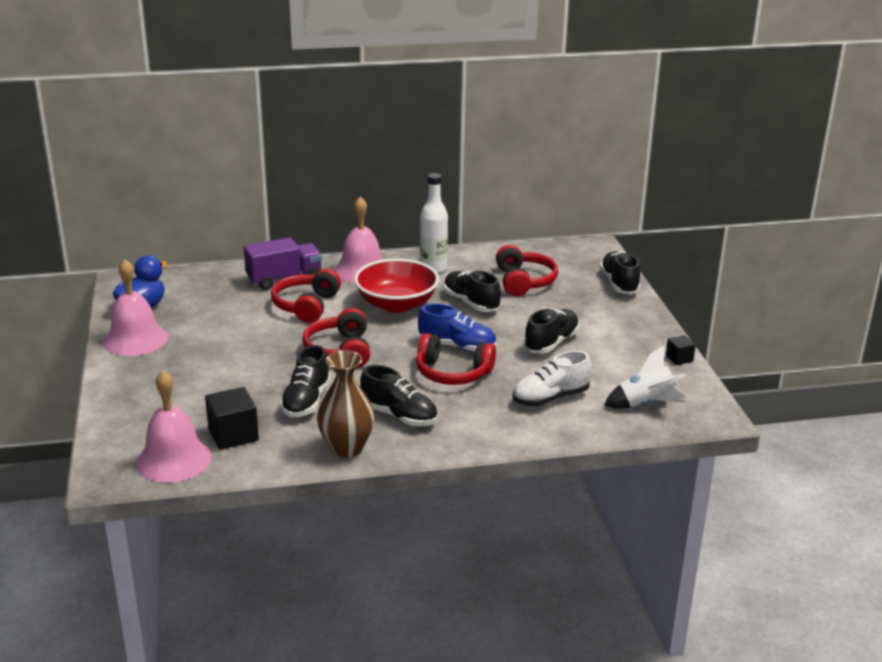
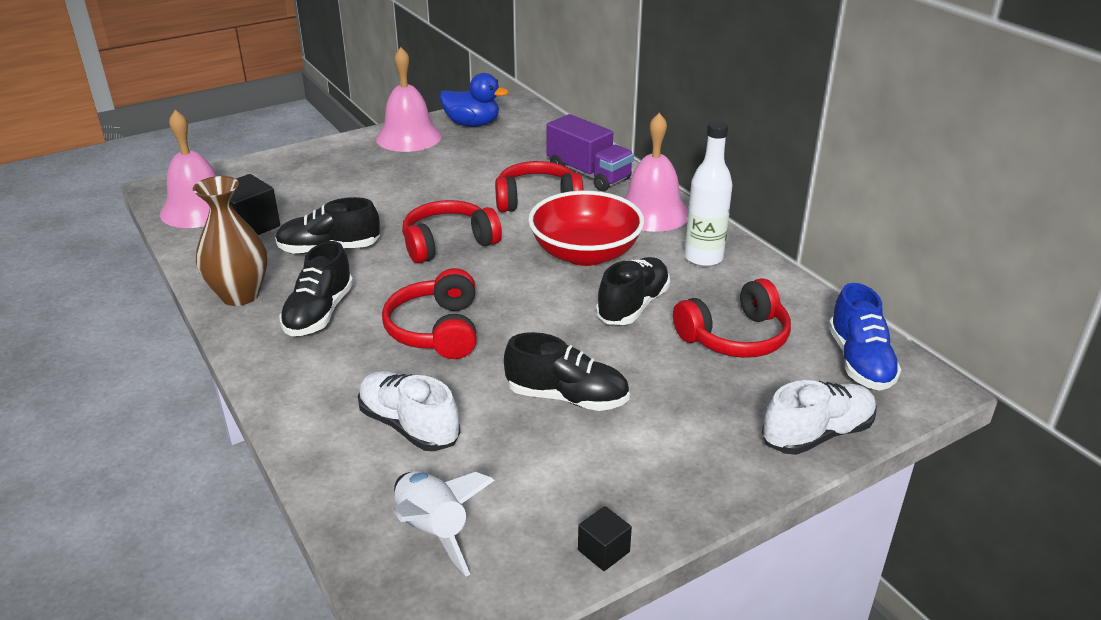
camera: 70 degrees right, 5 degrees up
blue shoe [418,304,496,352] -> blue shoe moved to [829,283,901,391]
black shoe [600,251,641,294] -> white shoe [762,380,877,455]

